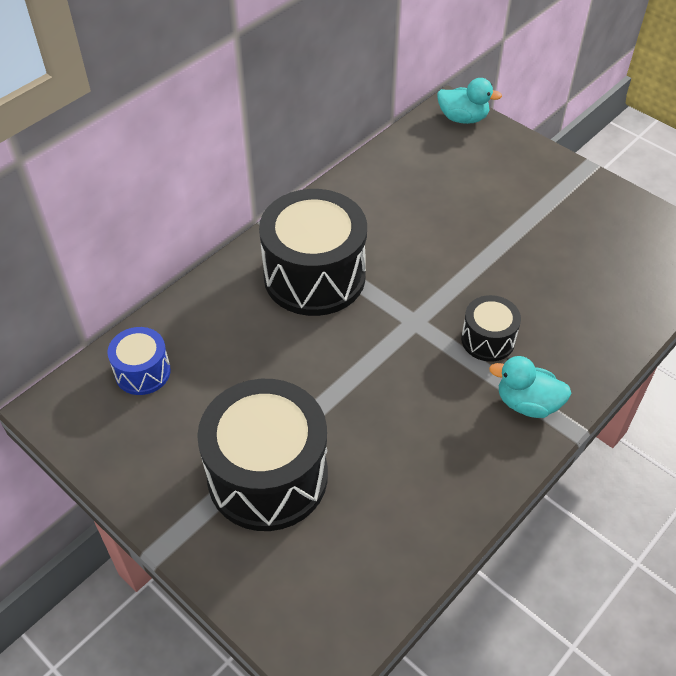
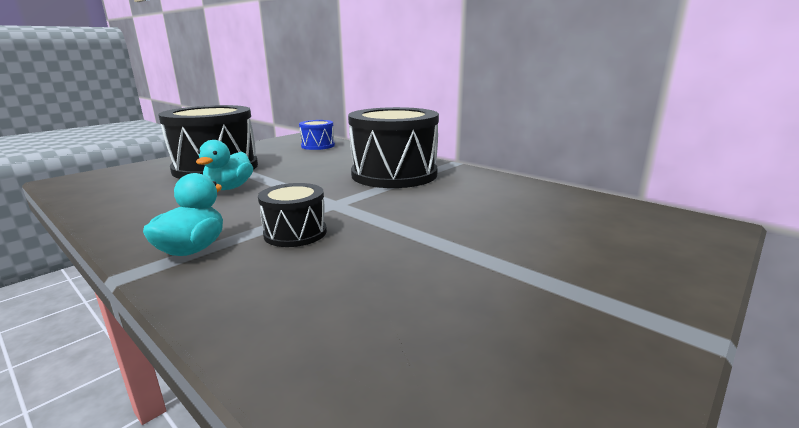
camera: 90 degrees right, 30 degrees down
turquoise duck [437,78,502,124] -> turquoise duck moved to [196,140,253,190]

